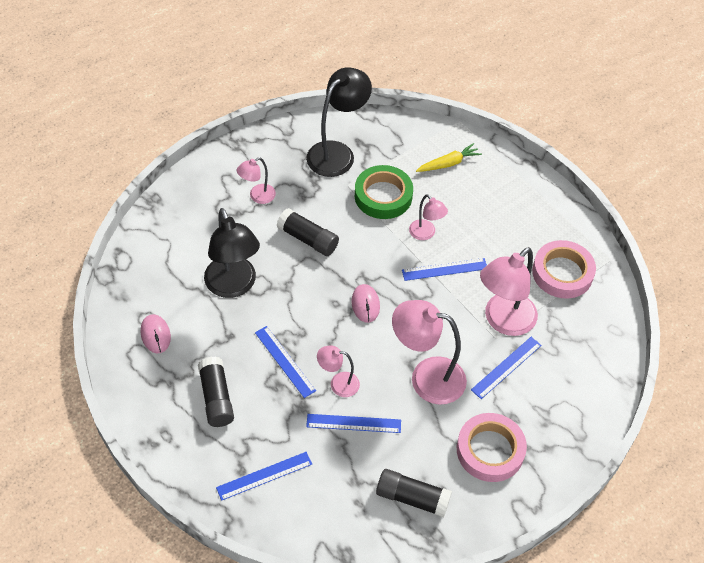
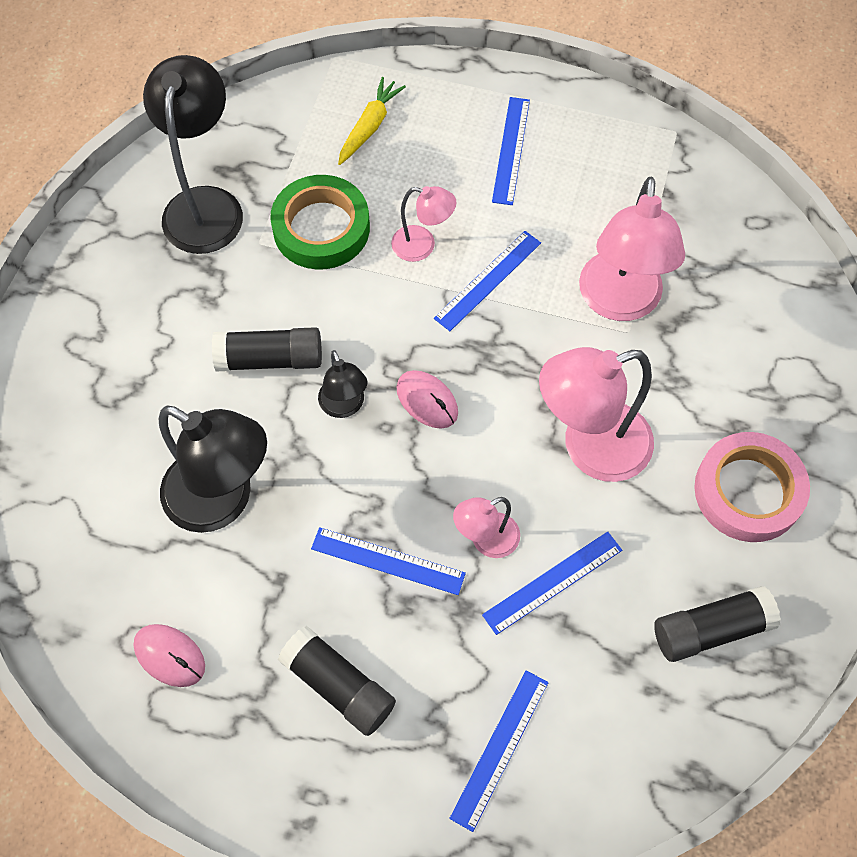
camera: 35 degrees left, 10 degrees up
pink lamp [237,157,276,204] -> none
blue ruler [471,337,542,399] -> blue ruler moved to [492,97,530,205]
pink tape [532,240,596,299] -> none
none -> black lamp [318,350,368,418]

